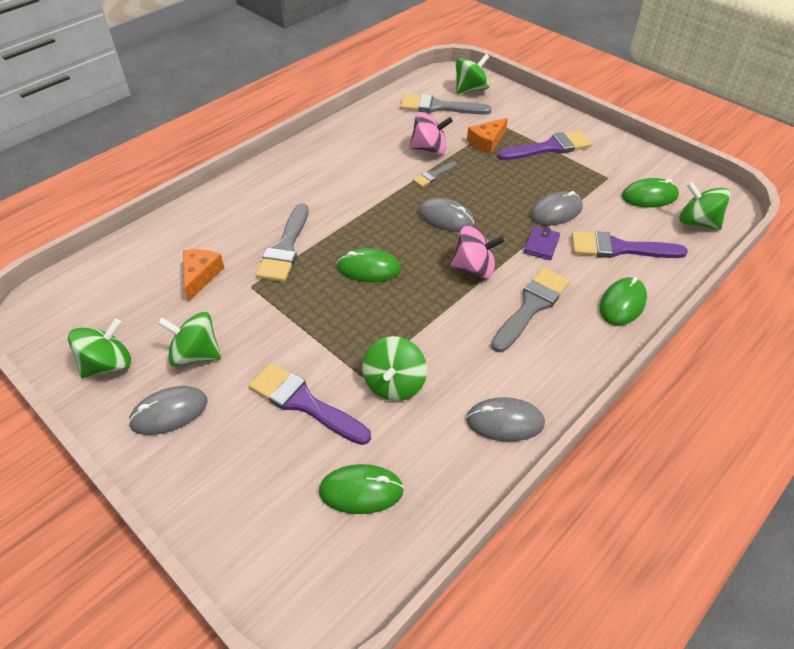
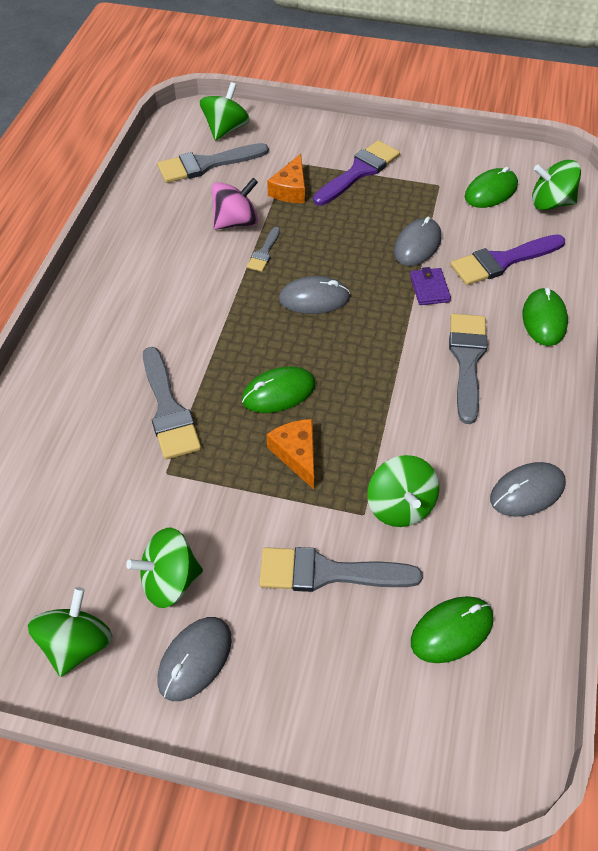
camera: 30 degrees left, 5 degrees up
orange cheese [183,249,224,301] -> orange cheese moved to [267,419,314,489]
purple brush [249,363,371,445] -> grey brush [259,547,422,592]
pink spinning top [450,226,505,278] -> none

